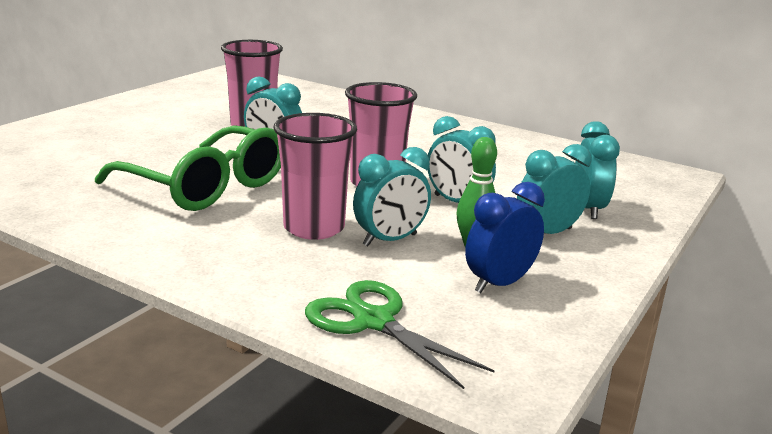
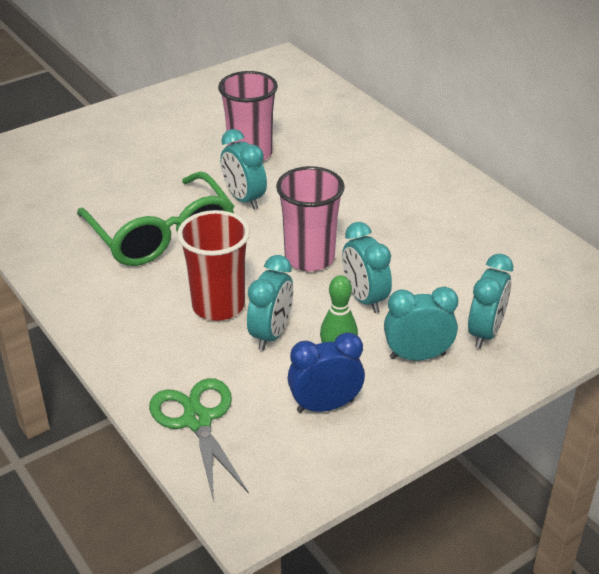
camera: 25 degrees right, 15 degrees up
pink cup [273,113,357,240] -> red cup [177,210,250,321]
turquoise clock [353,147,431,246] -> turquoise clock turned 60 degrees counterclockwise [247,255,293,350]

